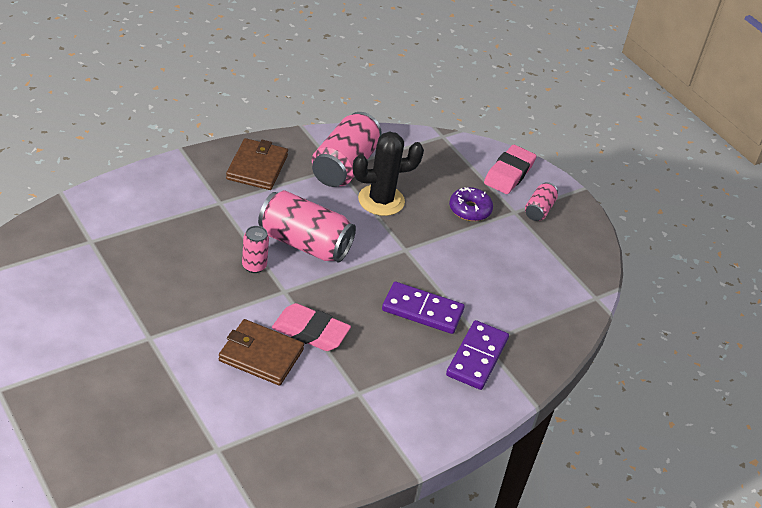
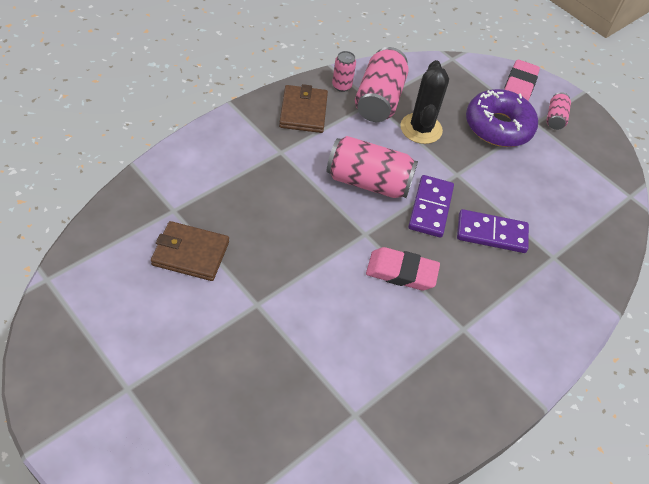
camera: 10 degrees left, 10 degrees up
brown wallet [219,319,304,386] -> brown wallet moved to [151,221,229,281]
pink can [242,226,269,273] -> pink can moved to [332,51,356,92]
black cactus [353,131,424,216] -> black cactus turned 60 degrees counterclockwise [400,60,449,144]
purple domino [446,320,509,390] -> purple domino moved to [408,175,454,238]
purple donut [449,187,493,221] -> purple donut [466,89,538,147], size x1.80

